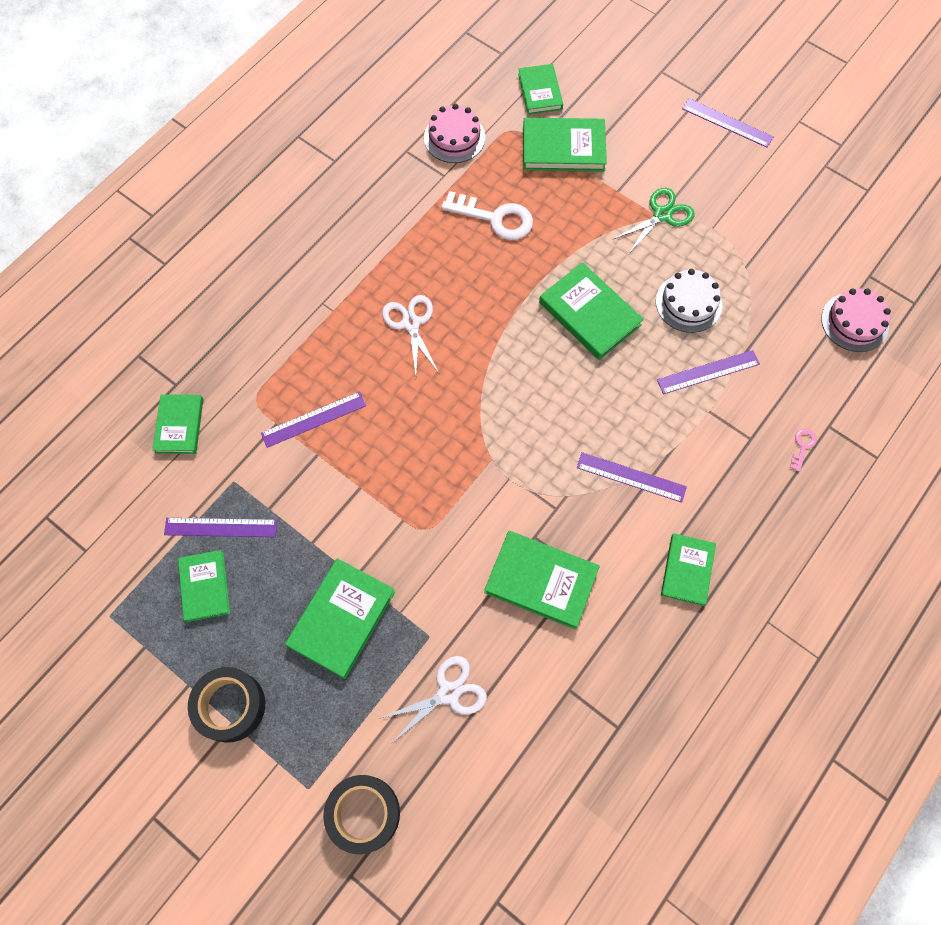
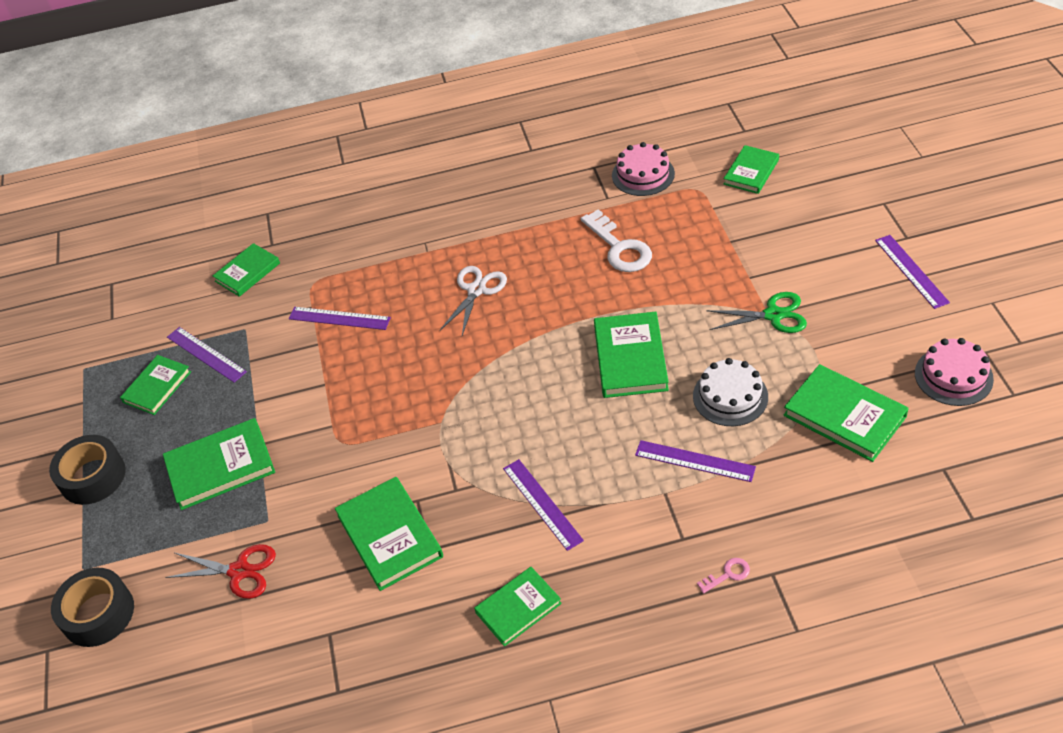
camera: 45 degrees right, 20 degrees down
white scissors [381,656,487,742] -> red scissors [165,544,276,599]
green book [523,118,607,171] -> green book moved to [783,364,909,462]
pink cake [821,288,891,352] -> pink cake moved to [915,338,994,406]

